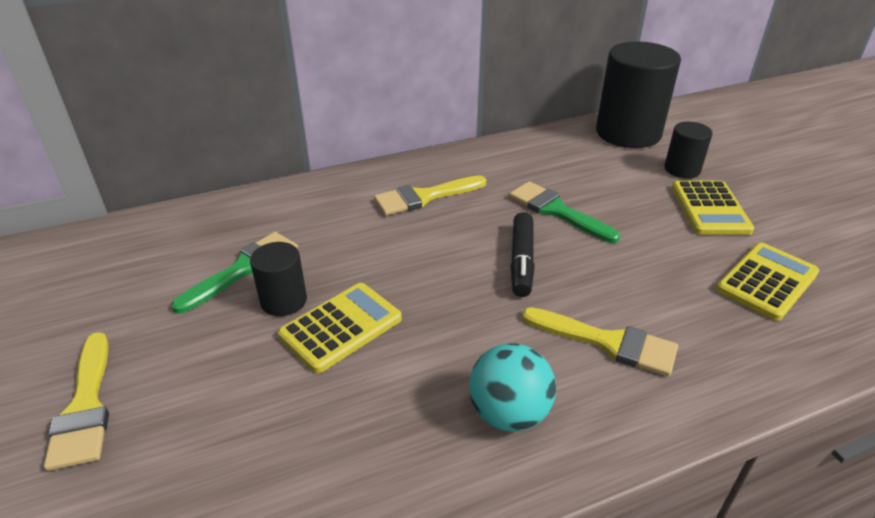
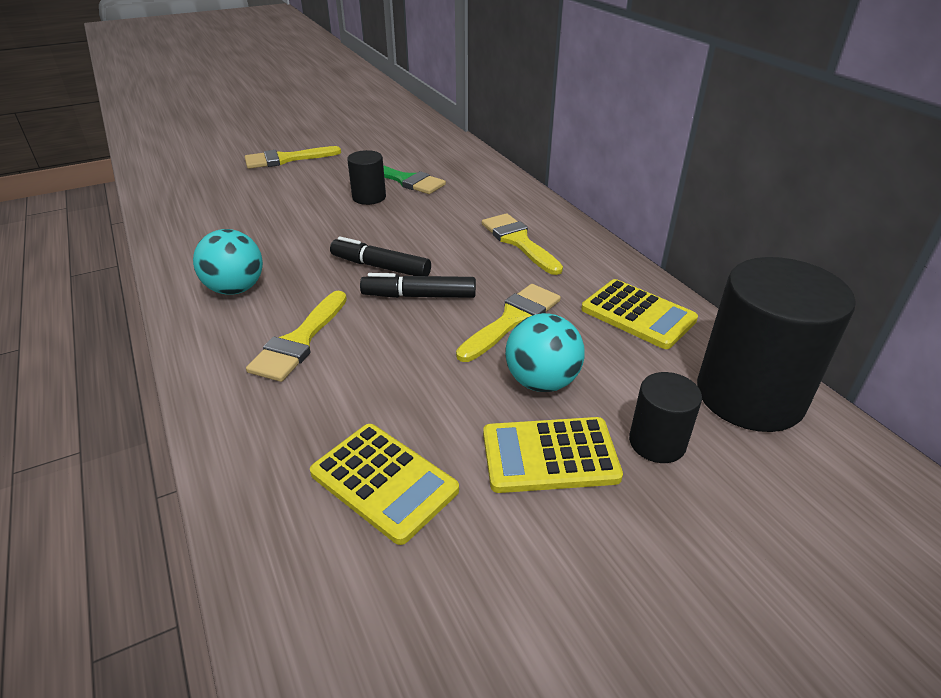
camera: 85 degrees right, 0 degrees up
yellow calculator [278,283,402,373] -> yellow calculator moved to [581,279,698,349]
green brush [509,181,620,243] -> yellow brush [456,284,561,362]
none -> black marker [330,236,431,276]
none -> turquoise ball [505,313,585,392]

